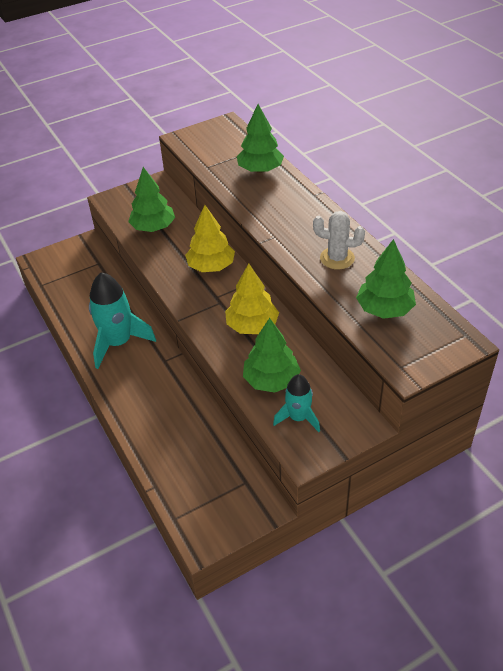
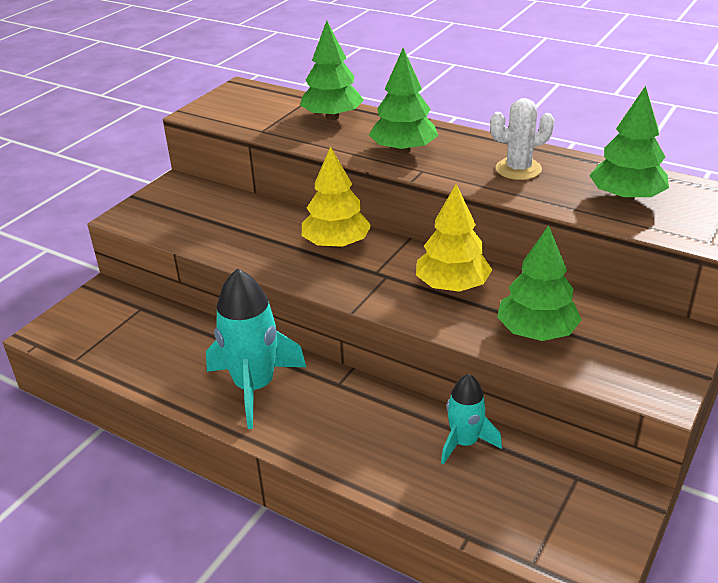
camera: 30 degrees left, 10 degrees down
green tree [128,167,175,232] -> green tree moved to [369,48,438,154]
turquoise rocket [273,374,320,432] -> turquoise rocket moved to [441,374,502,465]

